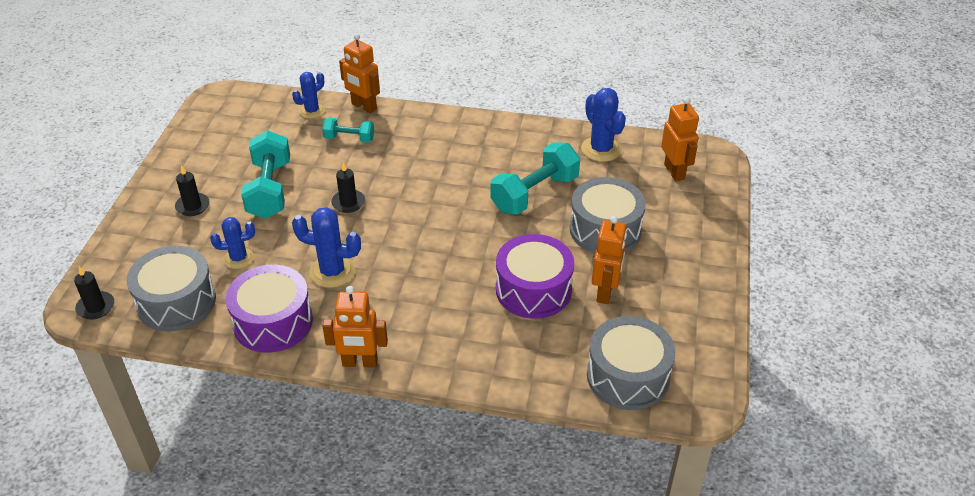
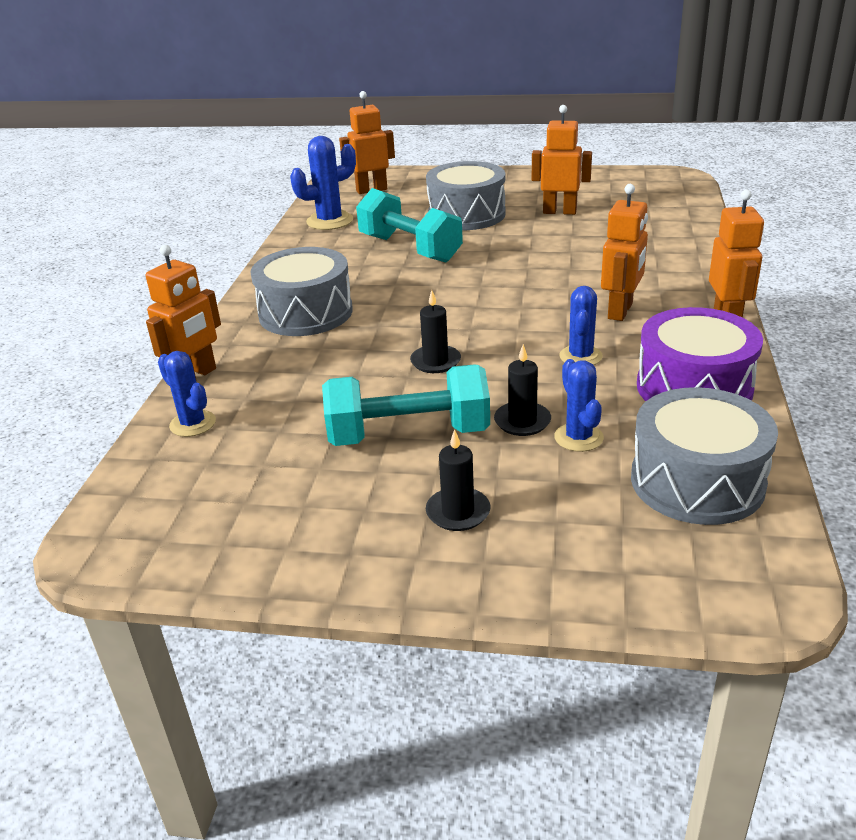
camera: 90 degrees left, 10 degrees down
black candle [74,266,114,320] -> black candle moved to [494,344,551,436]
blue cactus [292,207,361,288] -> blue cactus [559,286,603,365], size x0.66
turquoise dumbbell [322,118,374,143] -> none
purple drum [496,234,574,319] -> none
grey drum [587,316,676,410] -> grey drum moved to [250,247,353,336]
none -> orange robot [601,184,648,321]

